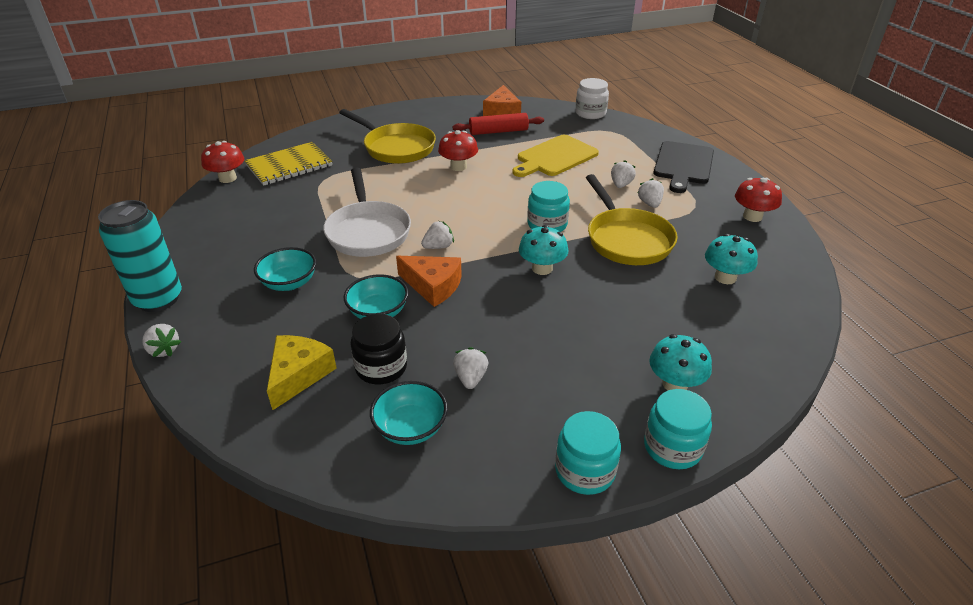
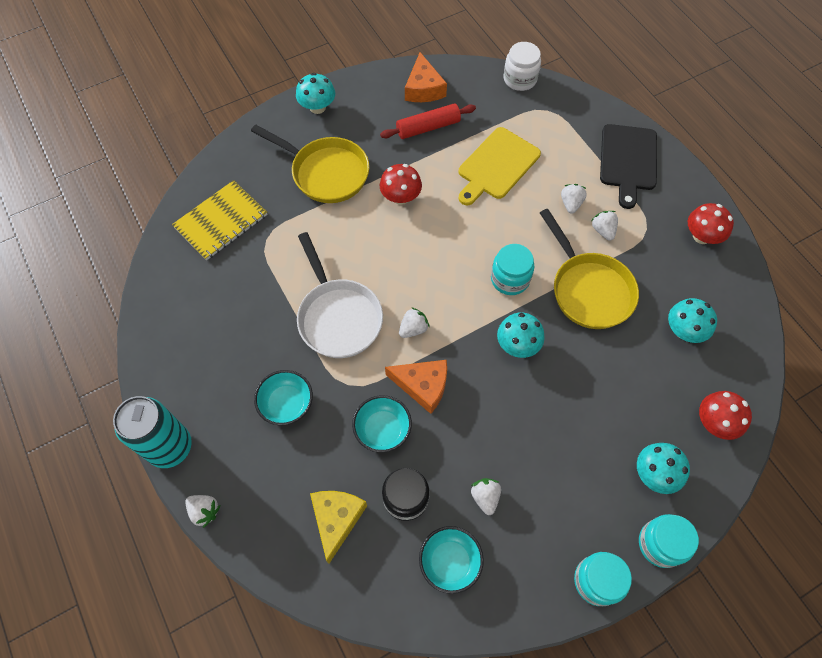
camera: 10 degrees left, 25 degrees up
red mushroom [201,141,244,183] -> red mushroom moved to [699,391,752,440]
none -> turquoise mushroom [296,73,335,114]

